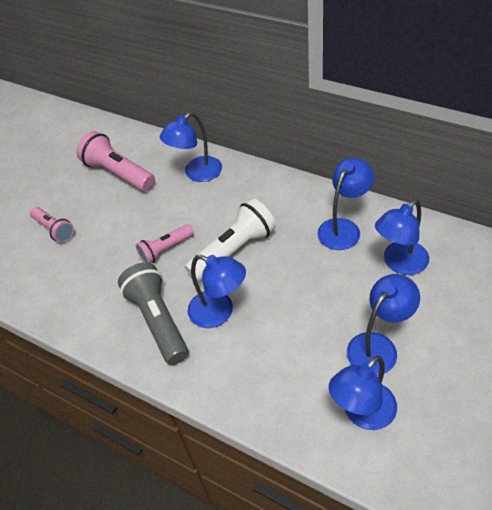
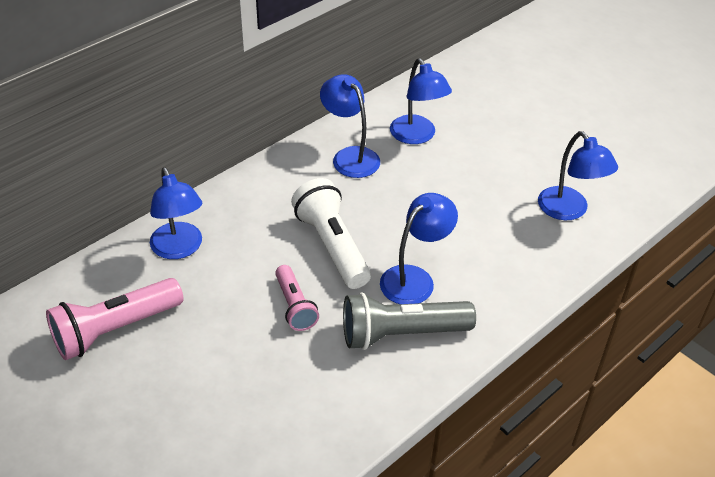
camera: 80 degrees left, 5 degrees down
pink flashlight [30,207,74,243] -> none
blue lamp [347,274,420,376] -> none

